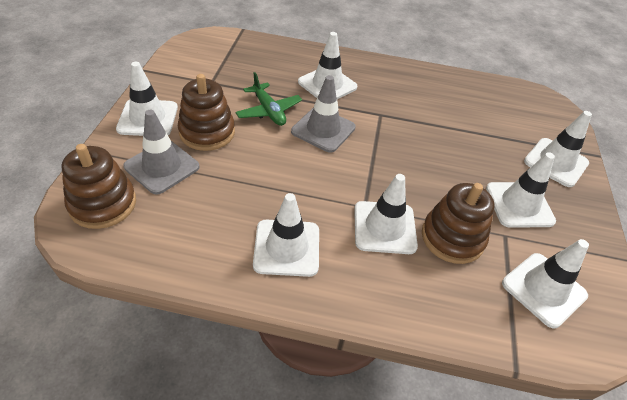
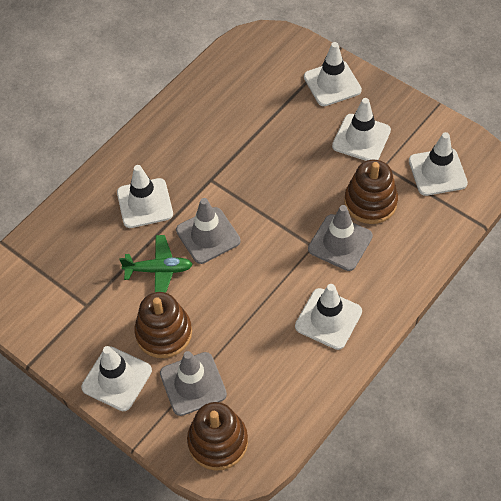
camera: 55 degrees left, 10 degrees up
white traffic cone [354,174,418,254] -> grey traffic cone [308,205,373,271]

